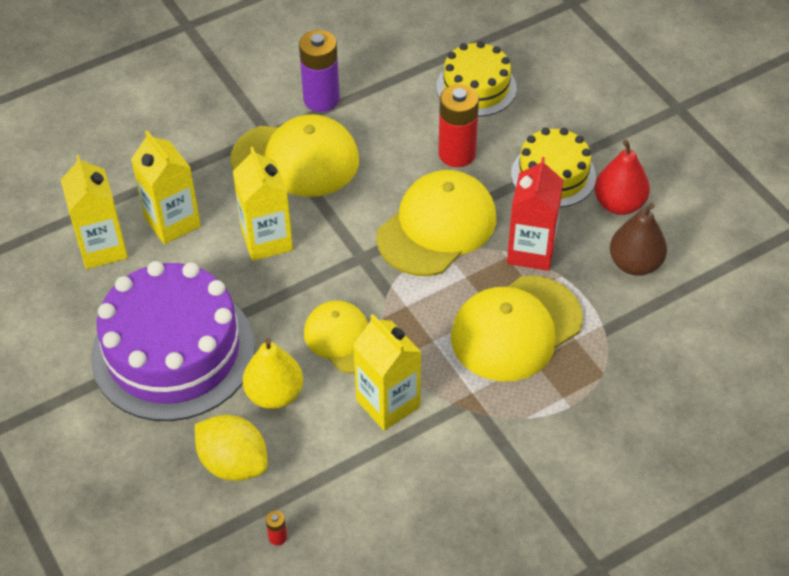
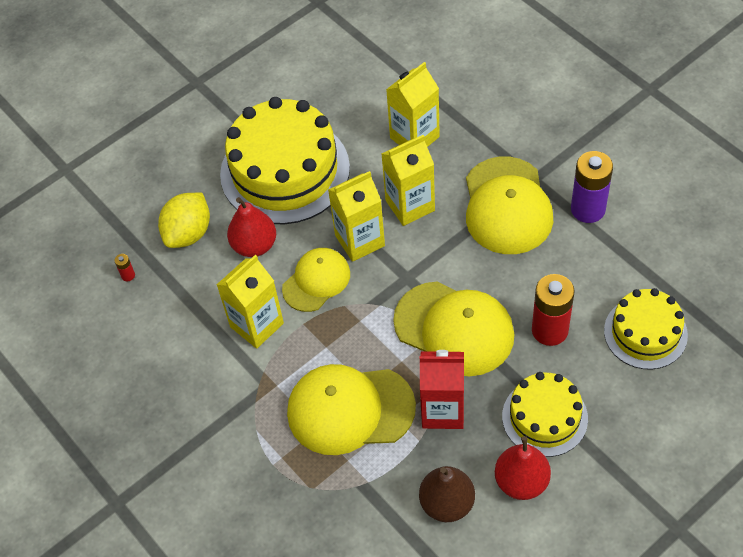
camera: 85 degrees right, 5 degrees up
yellow carton [61,155,128,269] -> yellow carton moved to [328,171,385,262]
purple cake [91,261,255,421] -> yellow cake [220,97,350,224]
yellow pear [243,338,303,409] -> red pear [227,197,276,257]
yellow cap [451,276,583,381] -> yellow cap turned 45 degrees counterclockwise [287,364,416,455]

